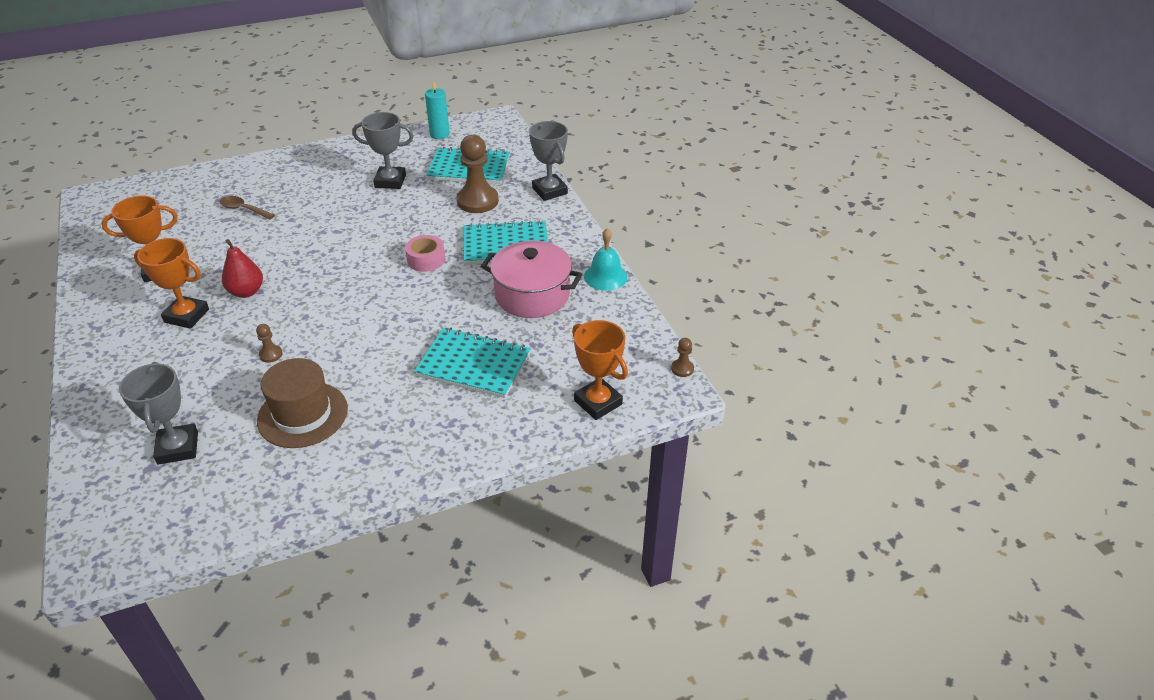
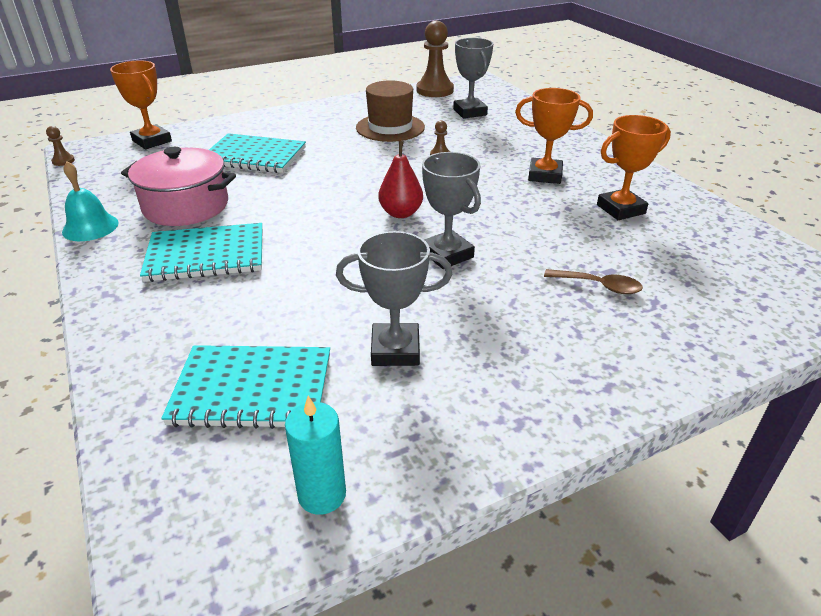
camera: 175 degrees right, 5 degrees down
red pear [222,239,263,298] -> red pear moved to [378,141,423,218]
pink tape [405,235,445,272] -> none
brown pawn [457,135,499,213] -> brown pawn moved to [416,21,454,97]
grey trophy [529,121,568,201] -> grey trophy moved to [422,152,481,269]

